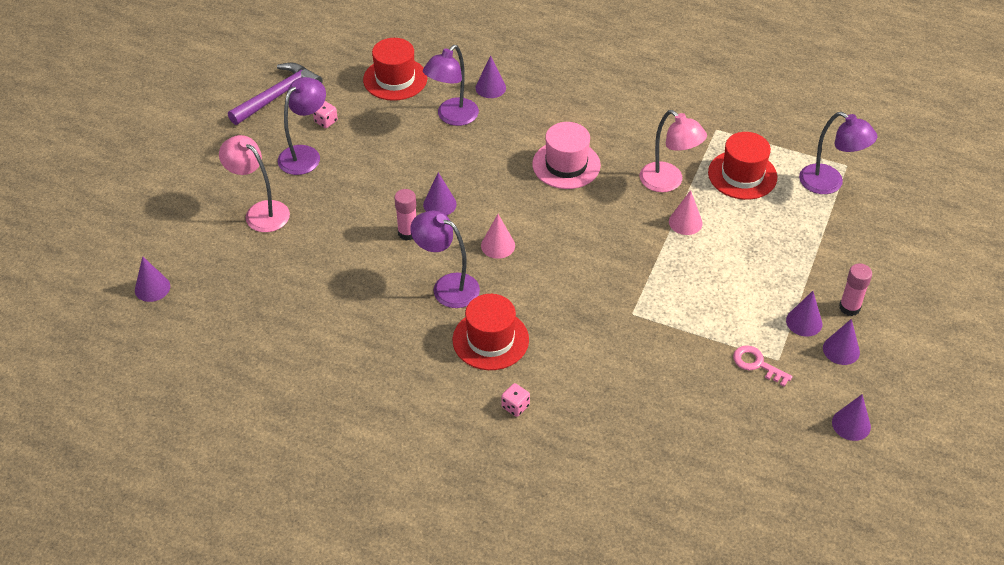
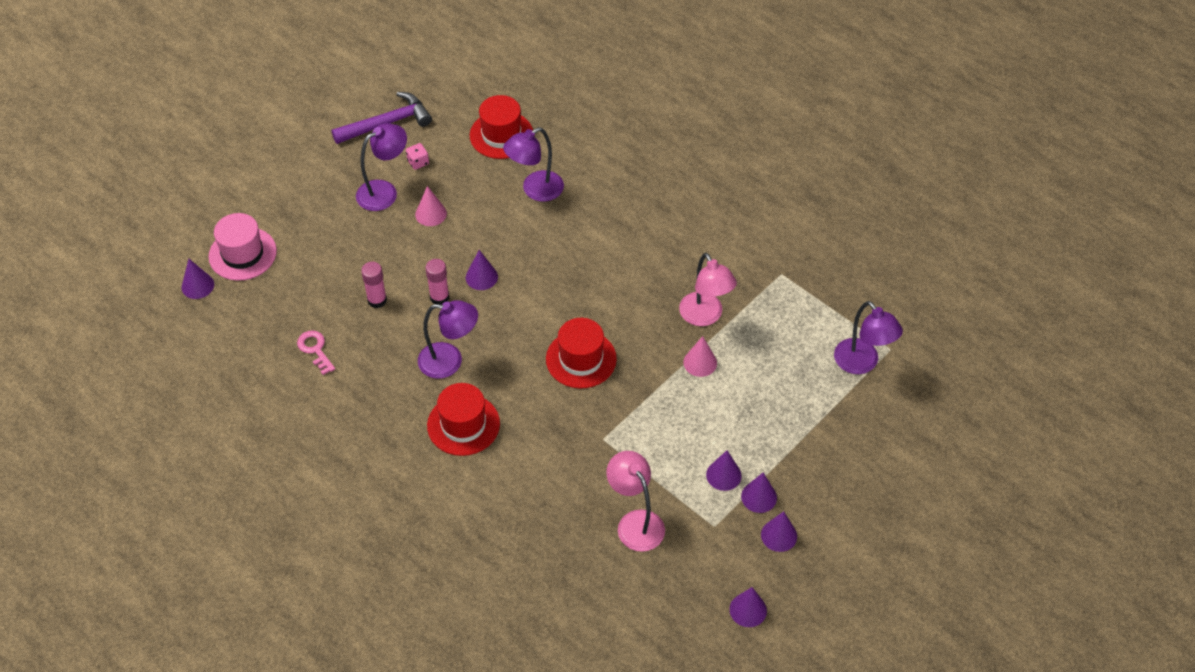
camera: 20 degrees right, 5 degrees up
pink lamp [219,135,290,232] -> pink lamp moved to [606,451,665,552]
purple lamp [410,211,480,308] -> purple lamp turned 135 degrees clockwise [418,300,478,379]
purple cone [476,55,506,98] -> purple cone moved to [706,450,742,491]
pink cone [481,214,515,259] -> pink cone moved to [415,186,447,226]
pink dice [501,383,530,417] -> none
pink hat [532,122,601,189] -> pink hat moved to [208,213,277,281]
red hat [708,132,777,200] -> red hat moved to [546,318,617,389]
pink key [733,345,793,387] -> pink key moved to [297,330,335,375]
pink glue stick [839,263,872,316] -> pink glue stick moved to [361,262,387,308]

